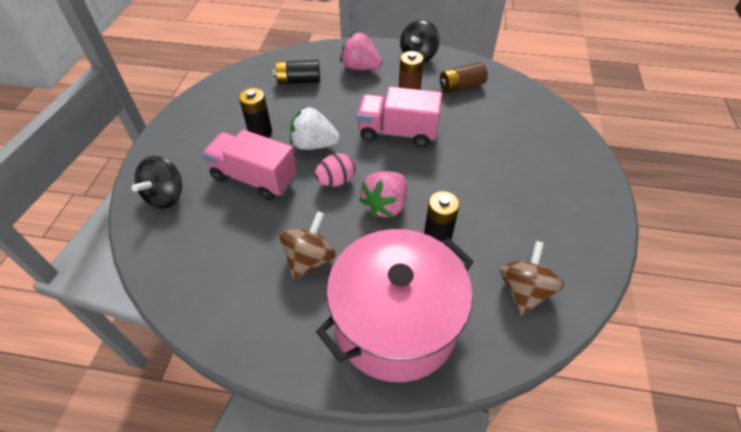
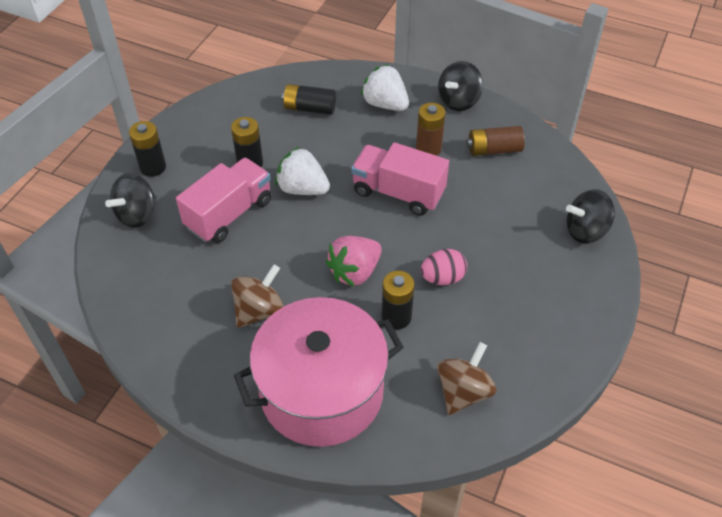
camera: 15 degrees right, 0 degrees up
pink truck [202,130,297,201] -> pink truck turned 90 degrees clockwise [176,158,271,243]
pink egg [315,153,356,186] -> pink egg moved to [420,249,467,285]
pink strawberry [340,33,383,70] -> white strawberry [361,65,409,111]
none -> black battery [129,121,166,177]
none -> black spinning top [566,189,615,244]

